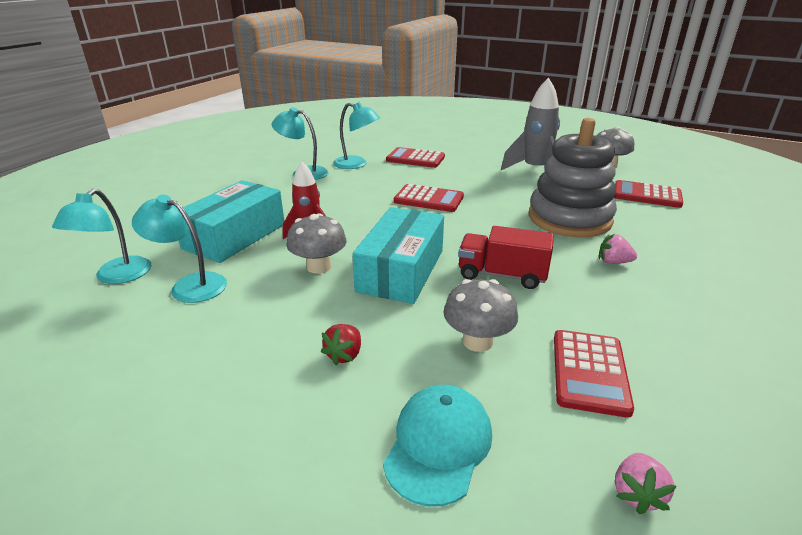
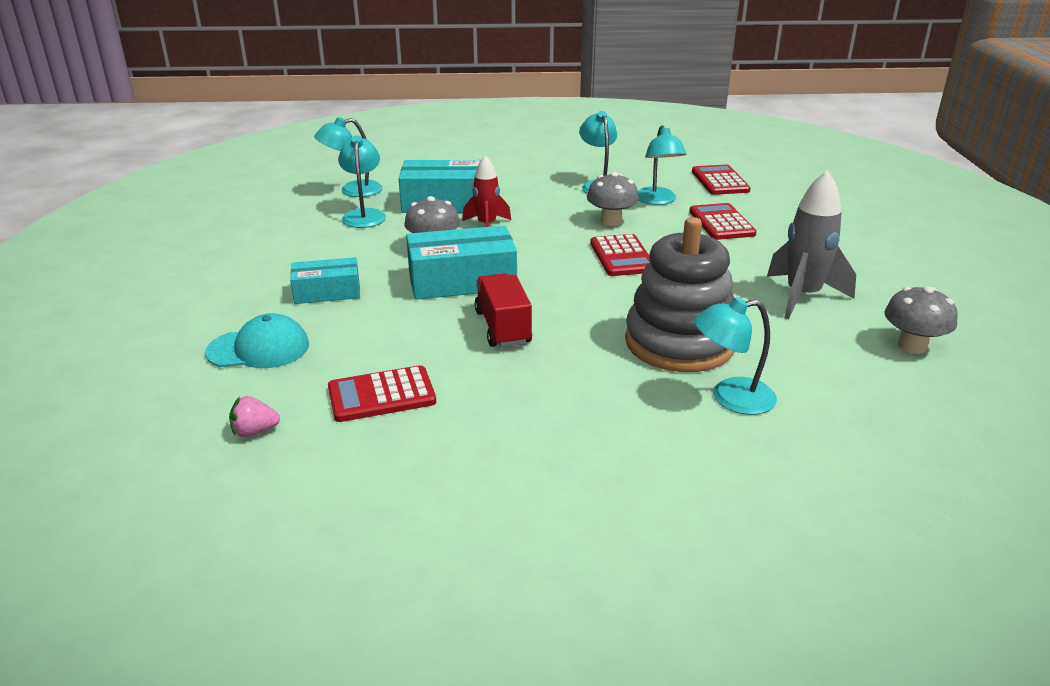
camera: 60 degrees right, 0 degrees up
red strawberry [321,324,361,365] -> turquoise box [290,257,360,304]
grey mushroom [443,279,518,352] -> grey mushroom moved to [587,172,639,226]
pink strawberry [599,234,637,264] -> none
red calculator [614,180,683,208] -> red calculator moved to [692,164,751,195]
none -> turquoise lamp [694,297,777,415]

